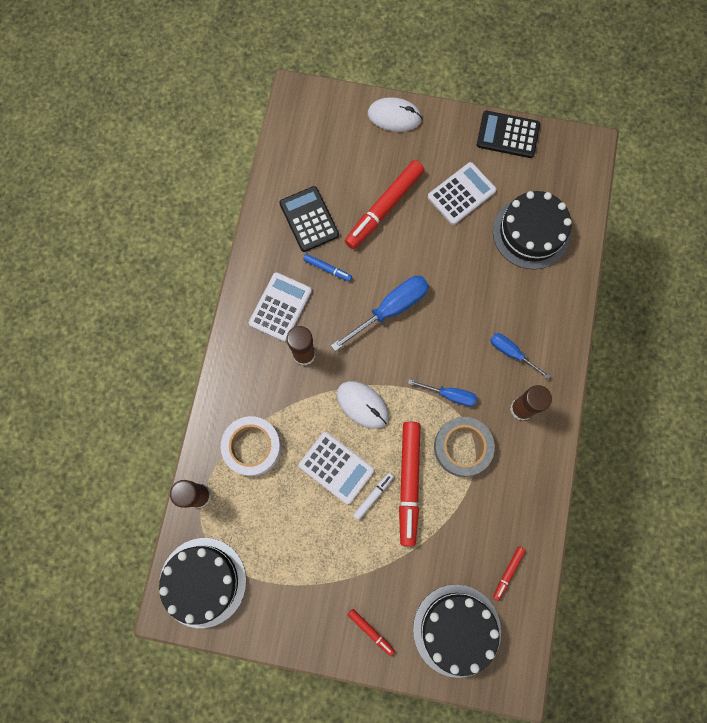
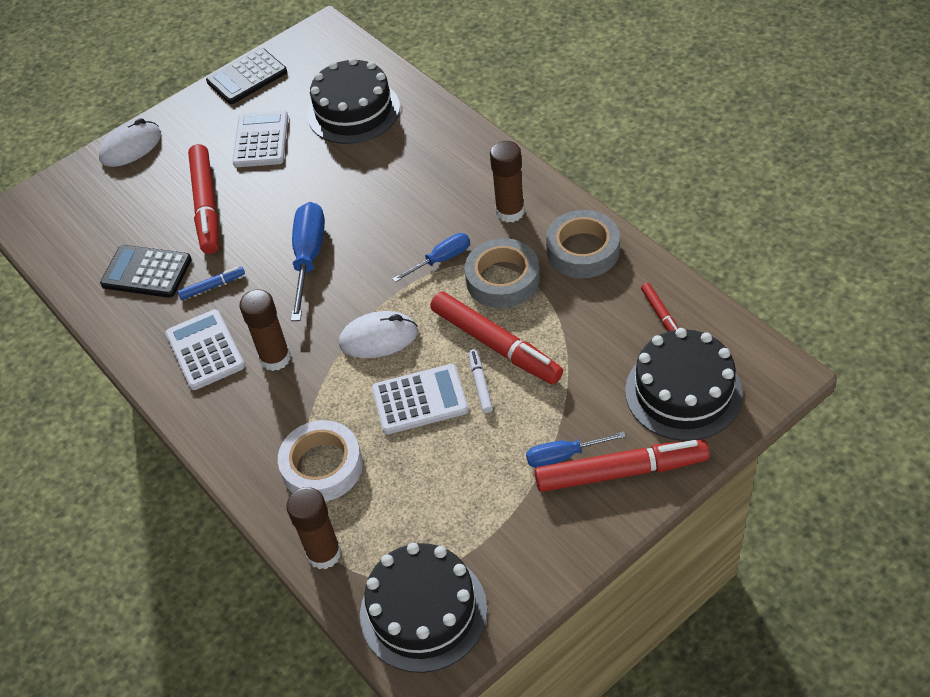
camera: 45 degrees left, 25 degrees down
red marker [348,609,395,656] -> red marker [535,439,709,492], size x2.17
blue screwdriver [490,333,551,379] -> blue screwdriver moved to [526,432,626,468]
none -> grey tape [546,210,620,278]

